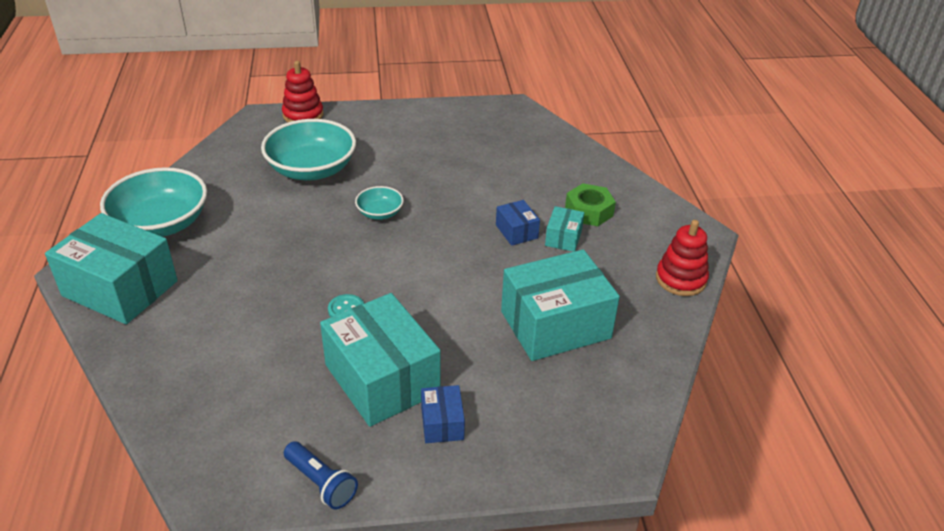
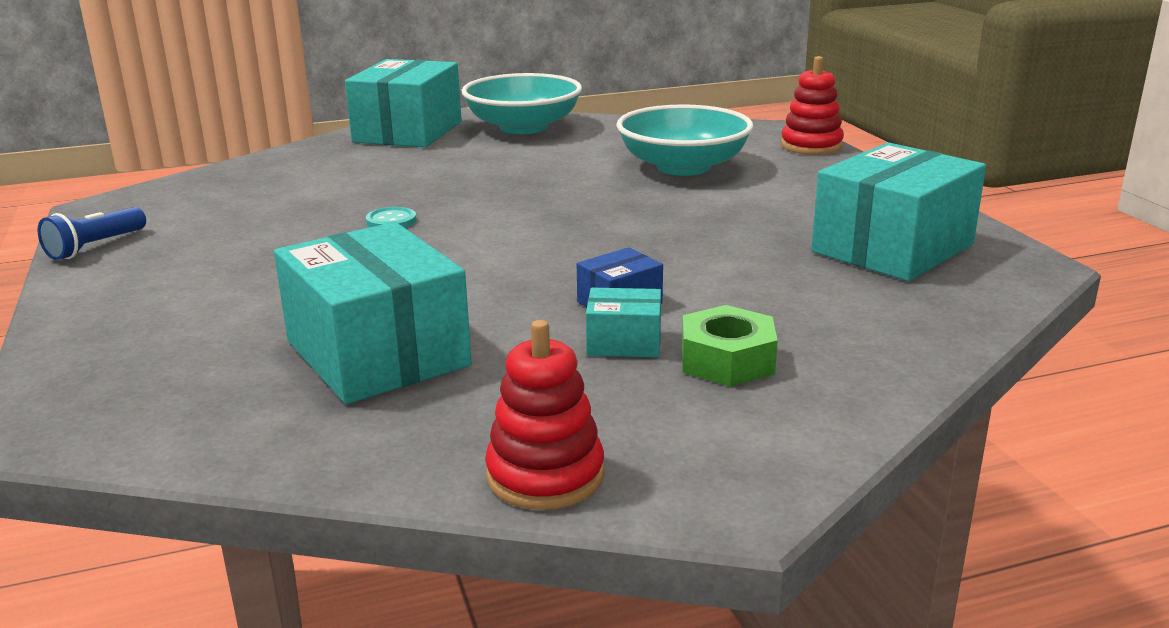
camera: 80 degrees right, 15 degrees down
turquoise box [320,293,441,427] -> turquoise box moved to [811,142,986,281]
turquoise bowl [355,186,404,220] -> none
blue box [421,385,465,443] -> none

